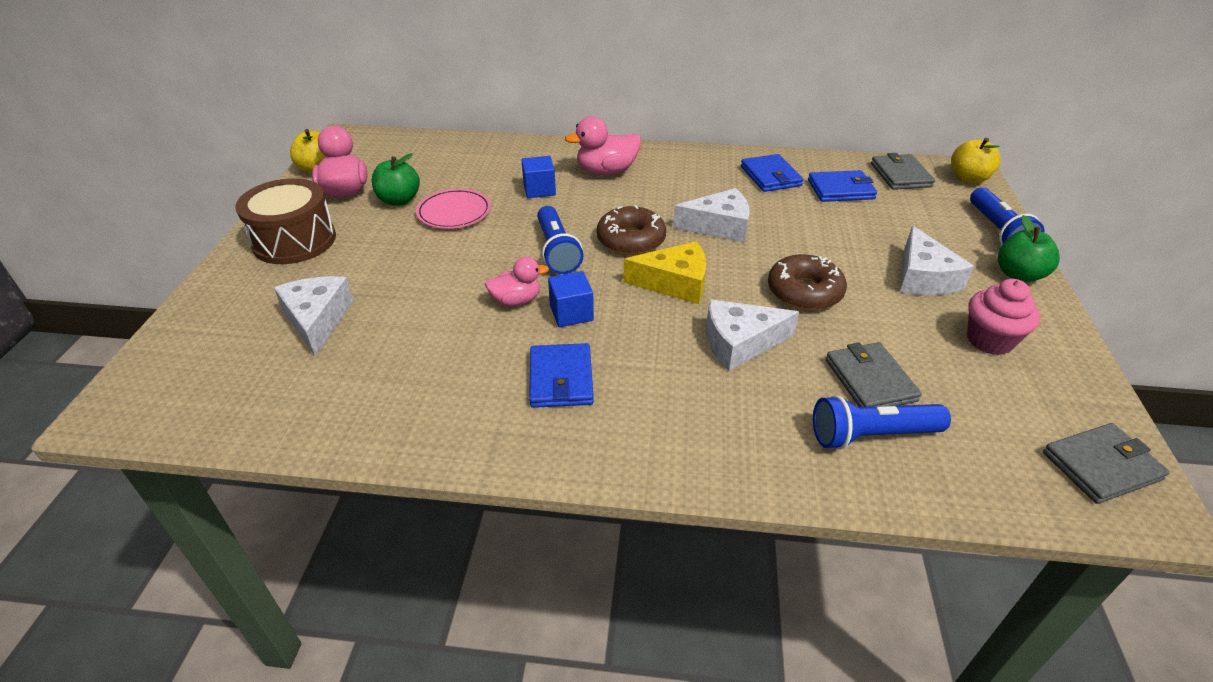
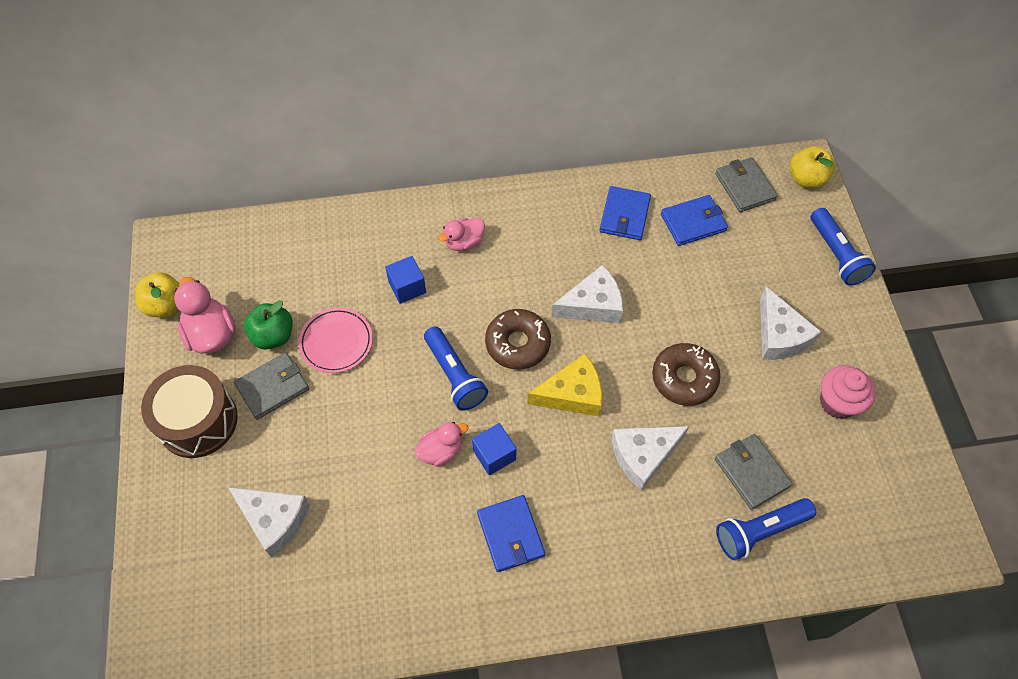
camera: 15 degrees left, 20 degrees up
white cheese [274,276,354,356] -> white cheese turned 150 degrees clockwise [228,487,310,557]
pink duck [565,116,641,175] -> pink duck [438,218,485,251], size x0.65
blue wallet [741,154,804,192] -> blue wallet turned 45 degrees clockwise [599,186,651,240]
green apple [998,215,1060,282] -> none
grey wallet [1043,423,1170,504] -> grey wallet moved to [234,352,309,420]

